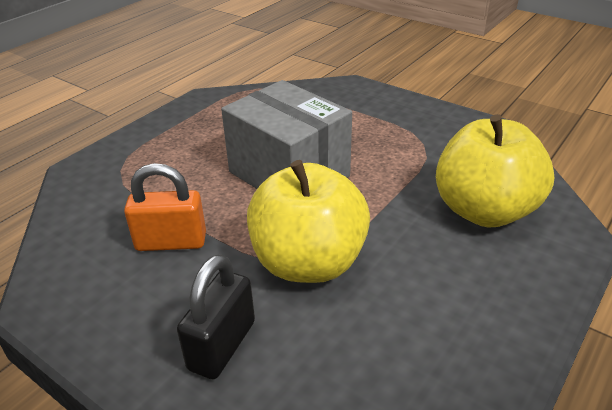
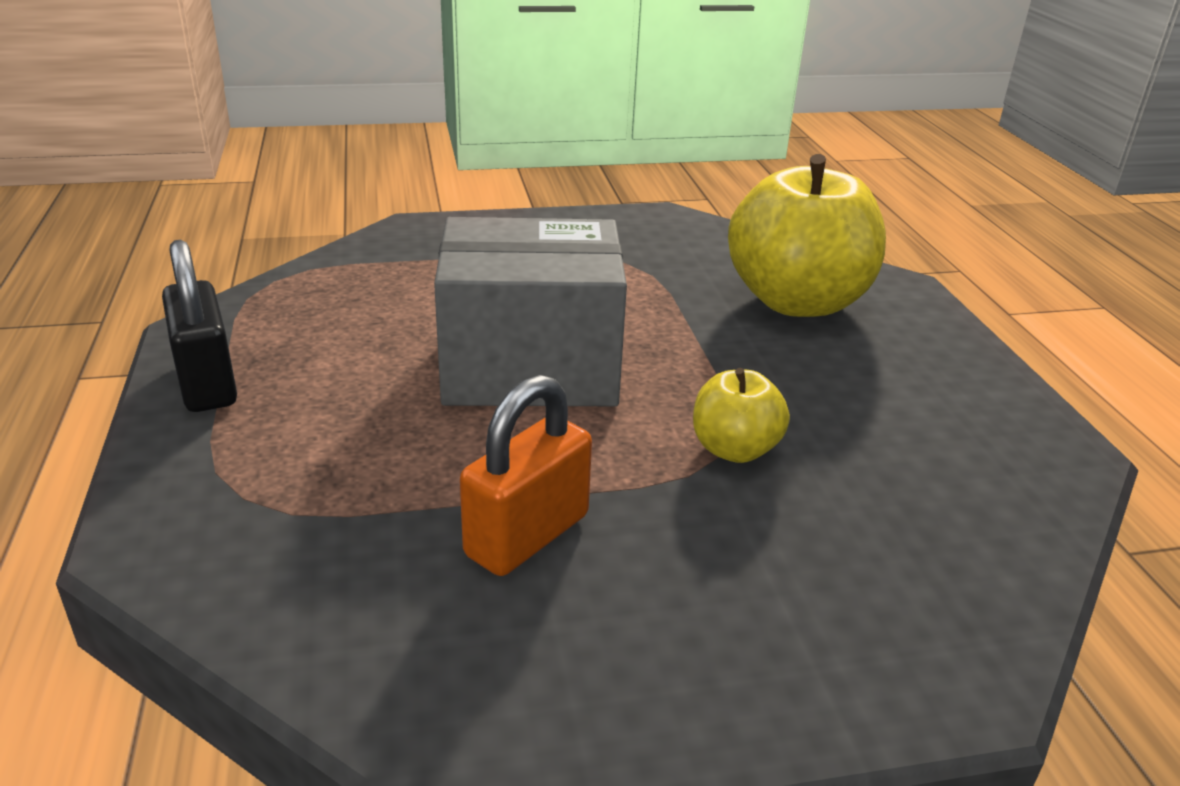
camera: 50 degrees left, 5 degrees down
black padlock [177,254,255,379] -> black padlock moved to [162,240,237,412]
yellow apple [247,160,370,283] -> yellow apple [693,368,790,463], size x0.49

